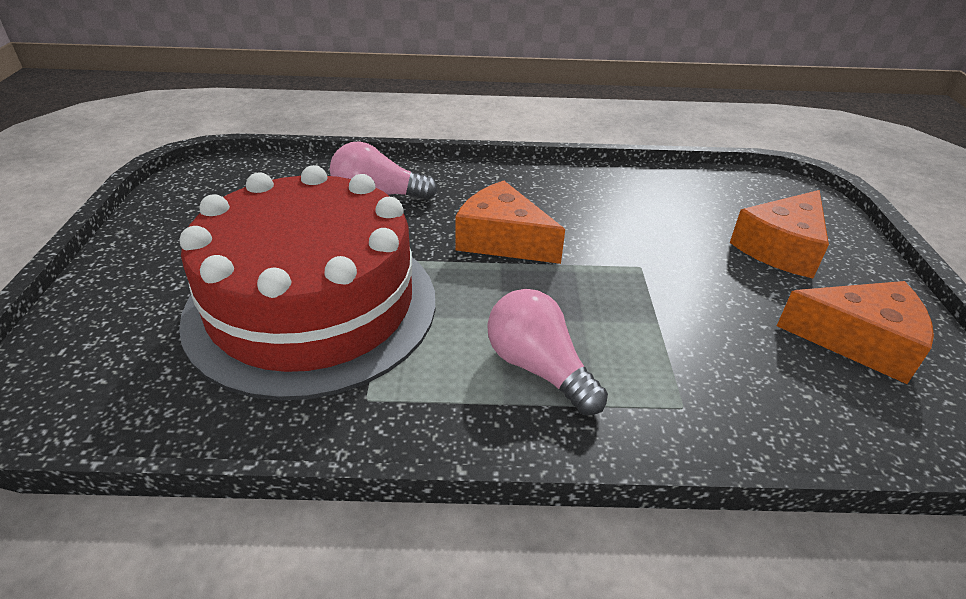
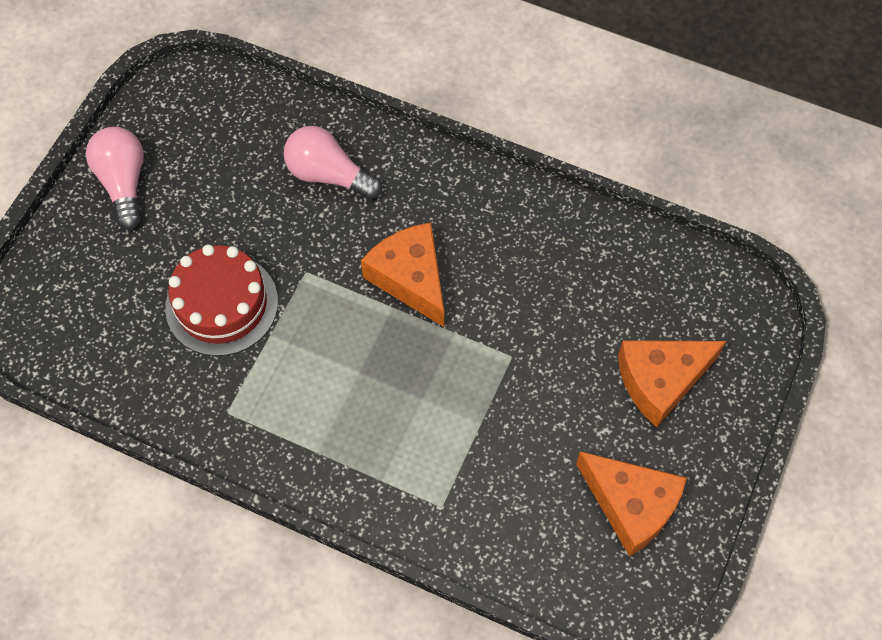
camera: 25 degrees right, 25 degrees up
red cake [179,165,436,400] -> red cake [165,244,278,356], size x0.55
pink light bulb [487,289,608,415] -> pink light bulb moved to [86,127,144,230]

